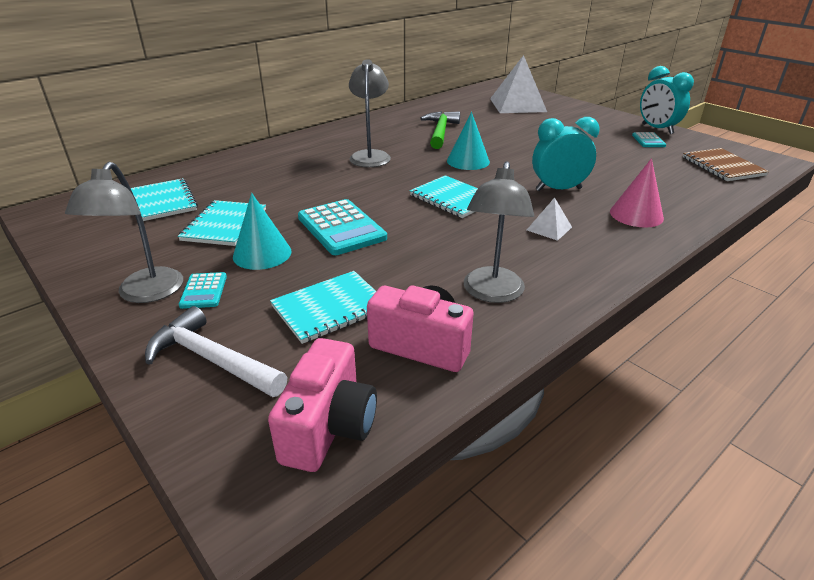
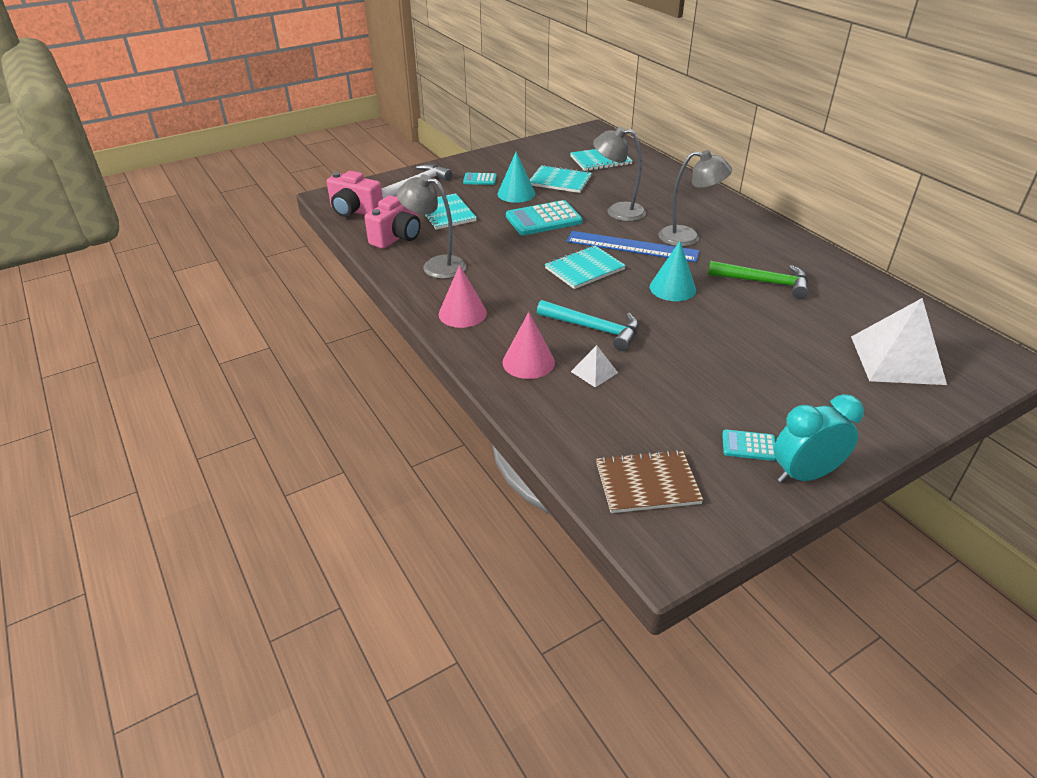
camera: 100 degrees right, 5 degrees up
grey lamp [65,162,183,303] -> grey lamp moved to [593,127,646,222]
white pyramid [527,197,572,241] -> white pyramid moved to [571,345,618,388]
turquoise clock [532,117,600,191] -> turquoise hammer [537,300,639,351]
none -> pink cone [439,265,487,328]
none -> blue ruler [566,231,700,262]

